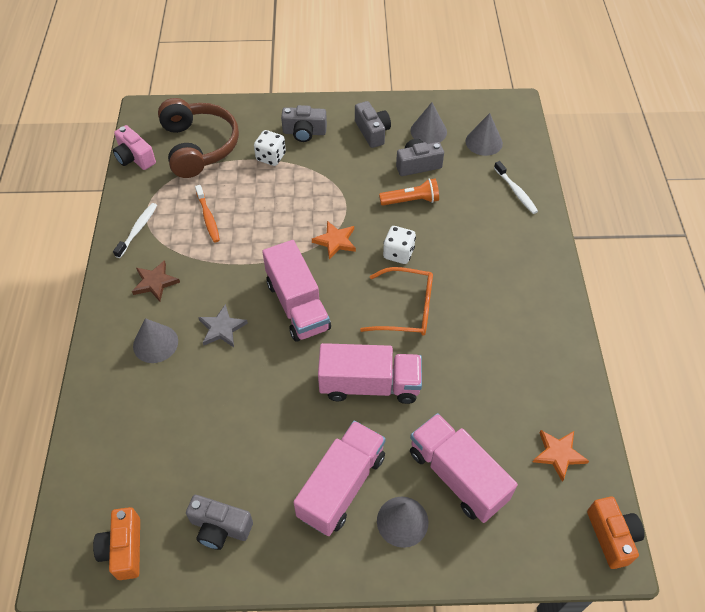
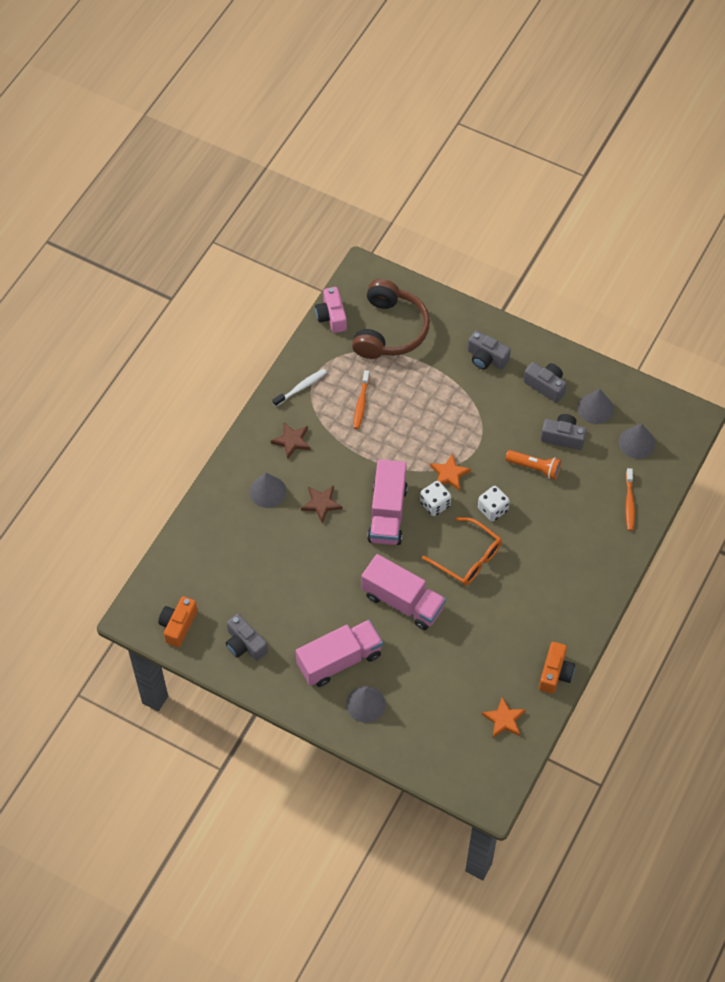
camera: 30 degrees right, 5 degrees up
grey star [198,304,248,347] -> brown star [301,486,342,523]
white dice [254,130,286,166] -> white dice moved to [420,481,451,516]
grey camera [355,101,391,148] -> grey camera turned 60 degrees counterclockwise [523,362,567,403]
pink truck [410,413,518,523] -> none
white toothbrush [494,161,538,214] -> orange toothbrush [625,468,635,531]
orange camera [587,497,645,569] -> orange camera moved to [539,642,575,694]

